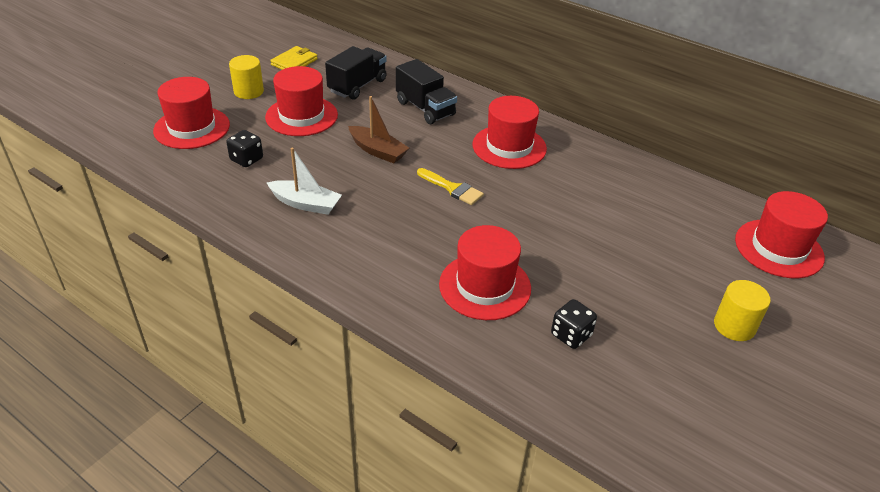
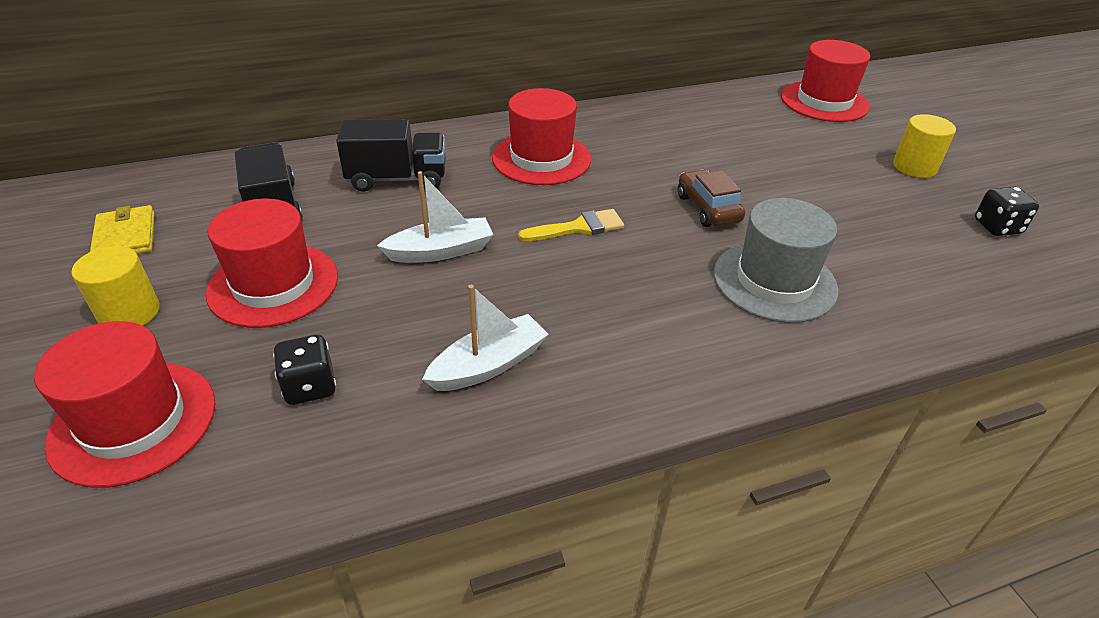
camera: 55 degrees left, 0 degrees up
brown boat [348,96,409,163] -> white boat [377,171,493,263]
red hat [439,225,531,320] -> grey hat [714,198,839,323]
black dice [551,299,597,349] -> black dice moved to [975,187,1039,236]
none -> brown car [678,169,745,227]

